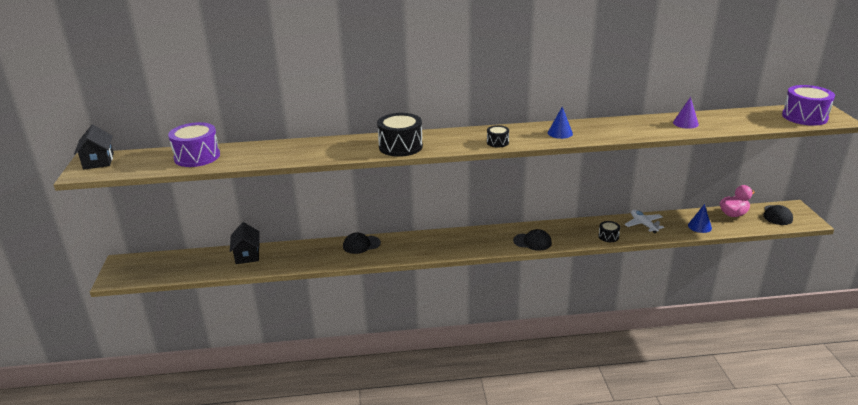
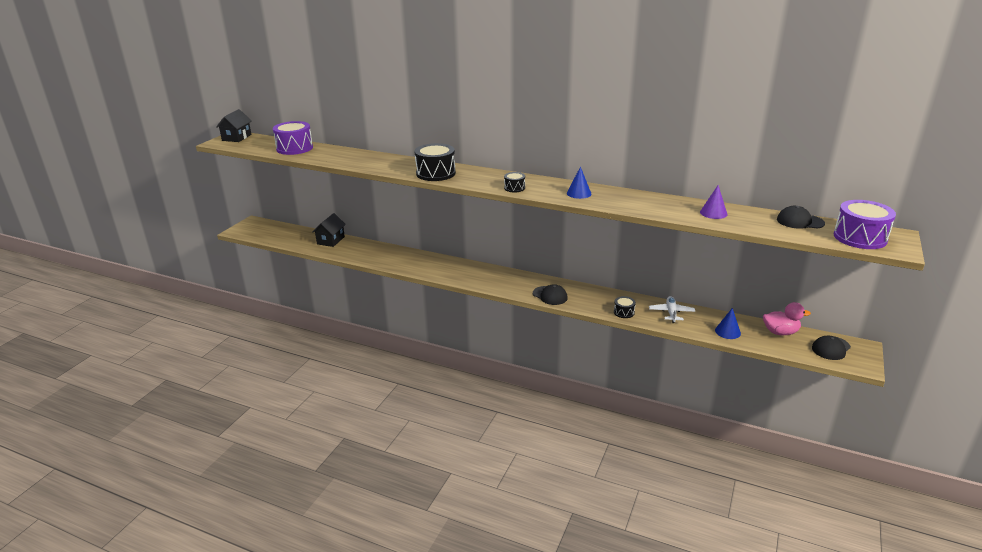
camera: 30 degrees right, 0 degrees up
black cap [343,232,381,254] -> black cap moved to [777,206,825,229]

